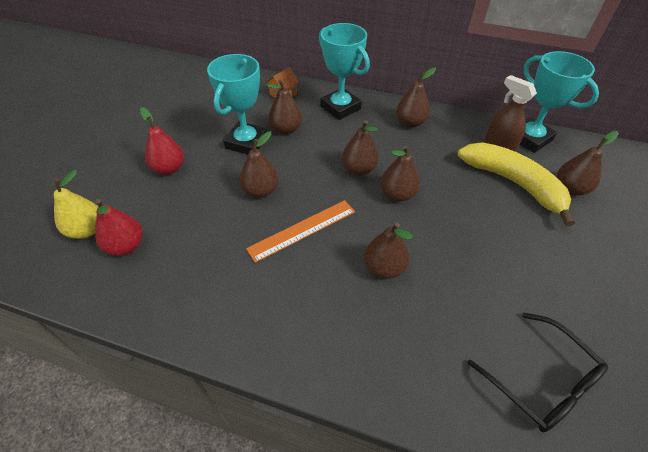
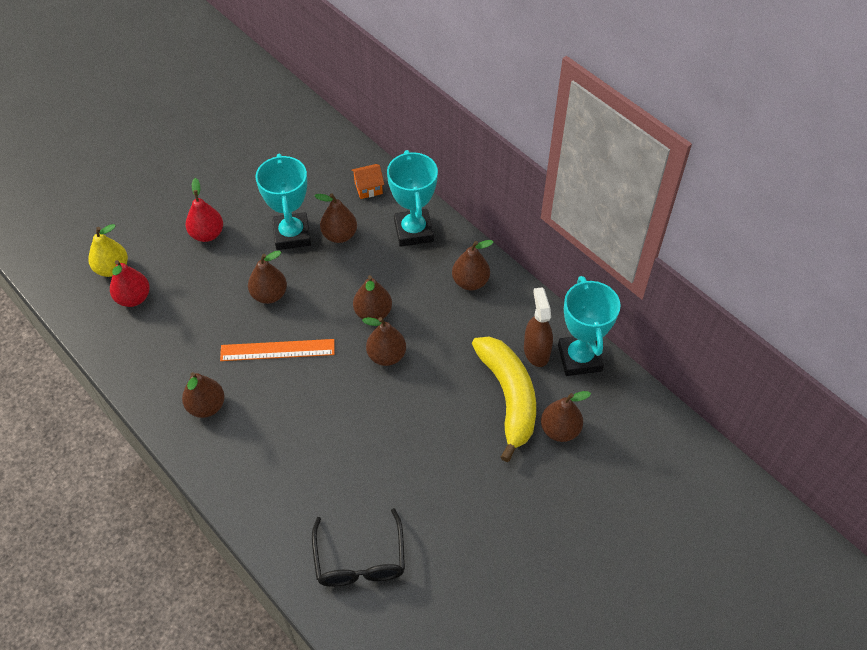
camera: 30 degrees right, 5 degrees up
turquoise trophy [207,54,267,155] -> turquoise trophy turned 60 degrees counterclockwise [256,154,311,250]
brown pear [364,222,413,279] -> brown pear moved to [182,372,225,418]

